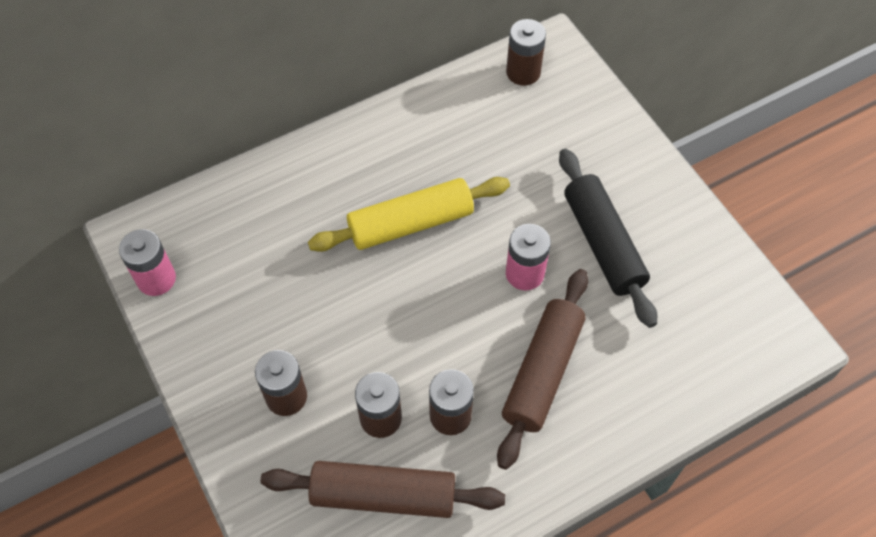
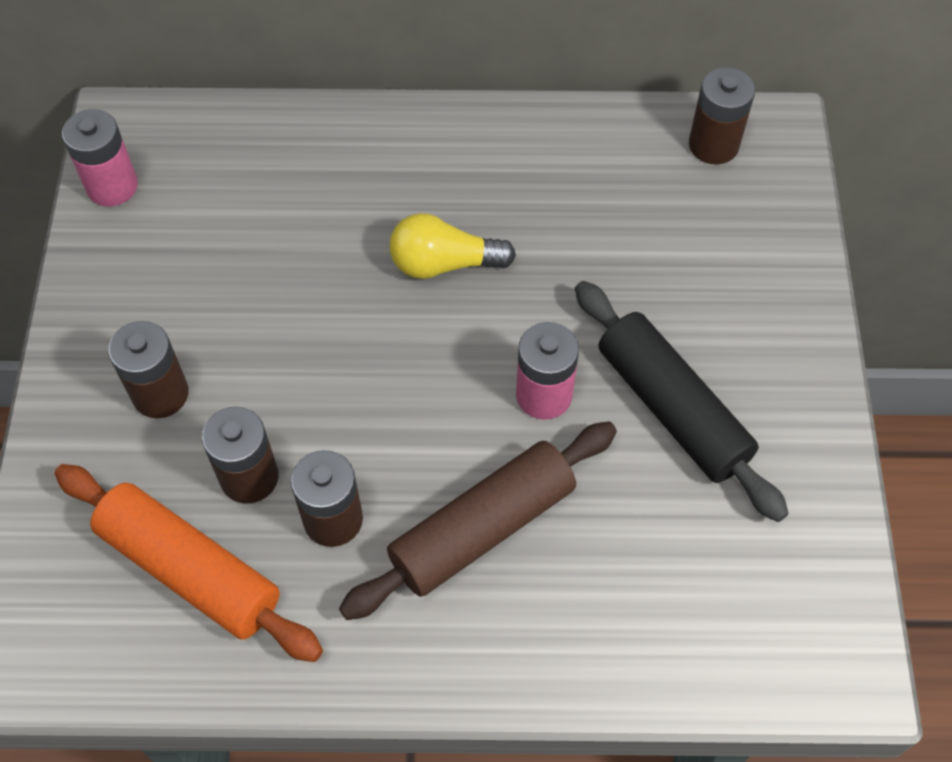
camera: 30 degrees right, 0 degrees up
brown rolling pin [261,461,505,518] -> orange rolling pin [55,464,323,662]
yellow rolling pin [308,177,510,252] -> yellow light bulb [390,213,516,279]
black rolling pin [559,149,657,328] -> black rolling pin turned 45 degrees counterclockwise [575,281,789,522]

